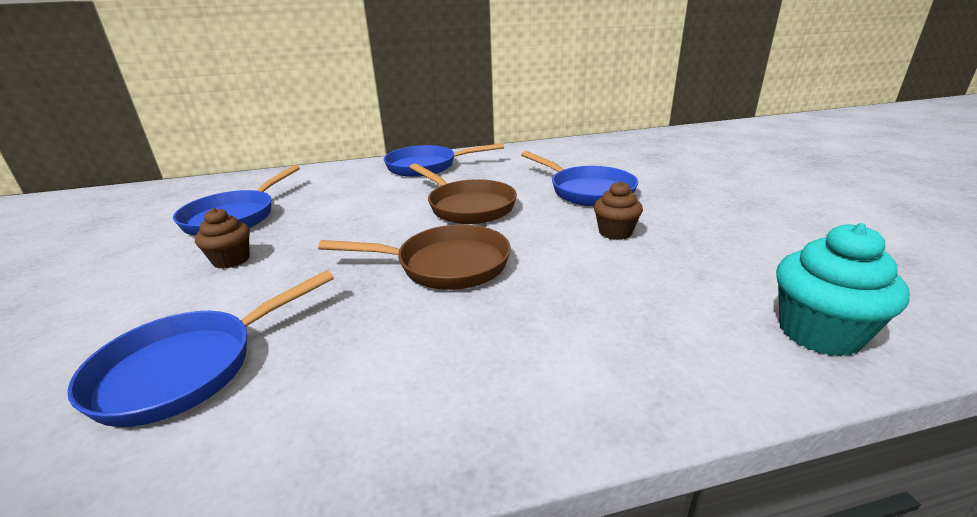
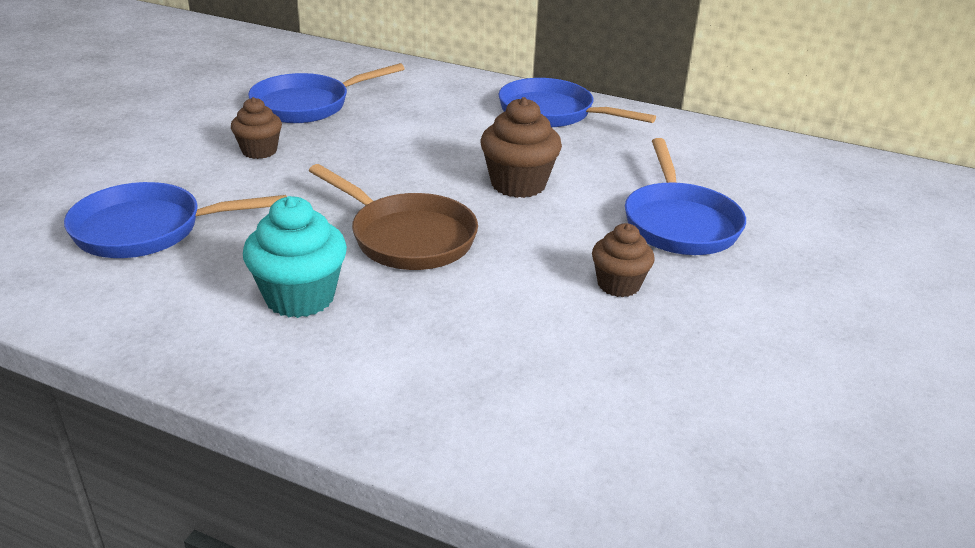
camera: 35 degrees right, 5 degrees up
brown pan [409,163,517,224] -> brown cupcake [481,97,562,198]
turquoise cupcake [776,223,910,357] -> turquoise cupcake moved to [243,196,347,318]

